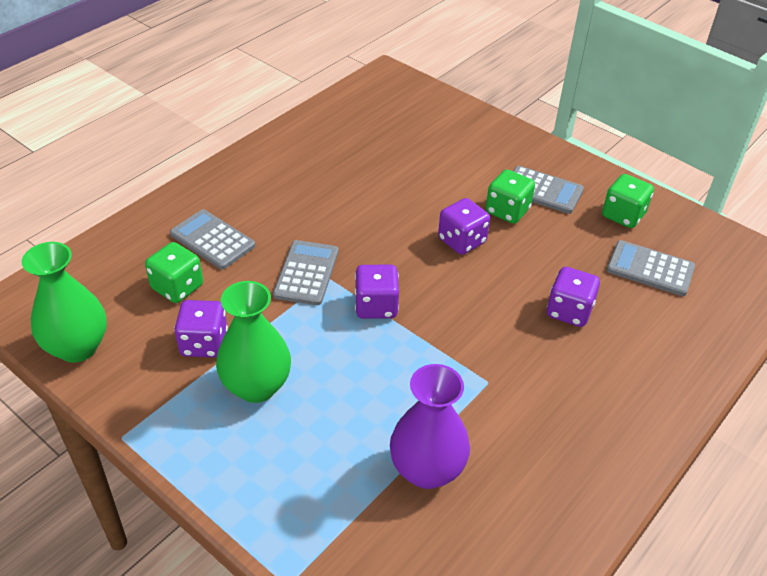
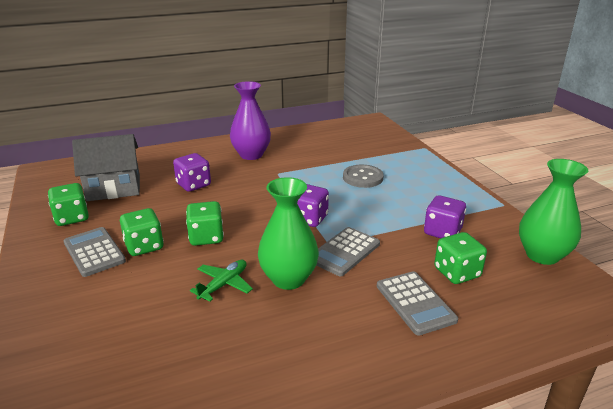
camera: 150 degrees left, 15 degrees down
green vase [216,281,291,403] -> green vase moved to [258,177,319,290]
purple vase [390,364,470,489] -> purple vase moved to [230,81,271,160]
purple dice [438,198,490,255] -> green dice [186,201,224,246]
grey calculator [607,240,695,296] -> grey house [72,134,140,201]
none -> green plane [190,260,253,302]
none -> grey button [343,164,384,188]

